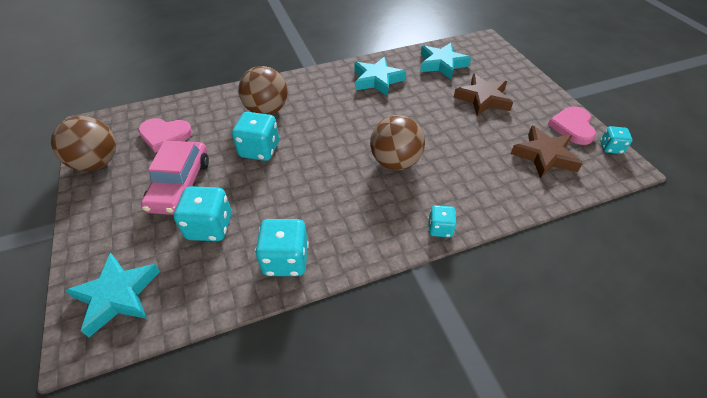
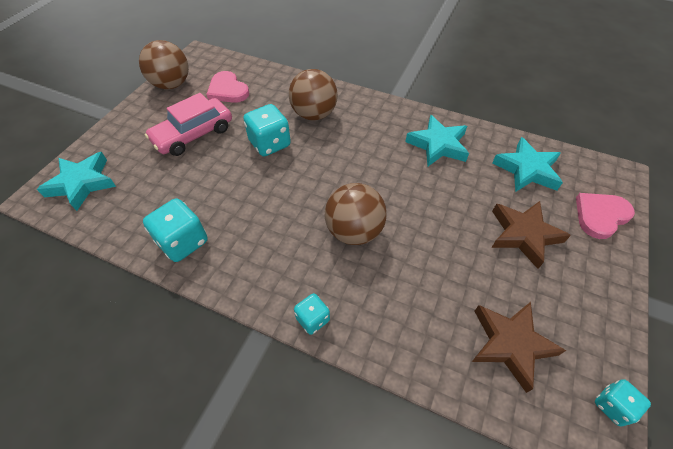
camera: 45 degrees right, 5 degrees up
turquoise dice [174,186,232,241] -> none
pink heart [548,106,596,145] -> pink heart moved to [576,193,635,239]

